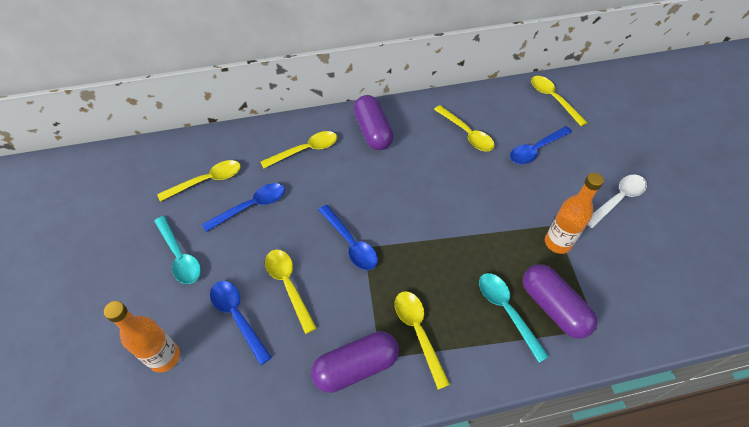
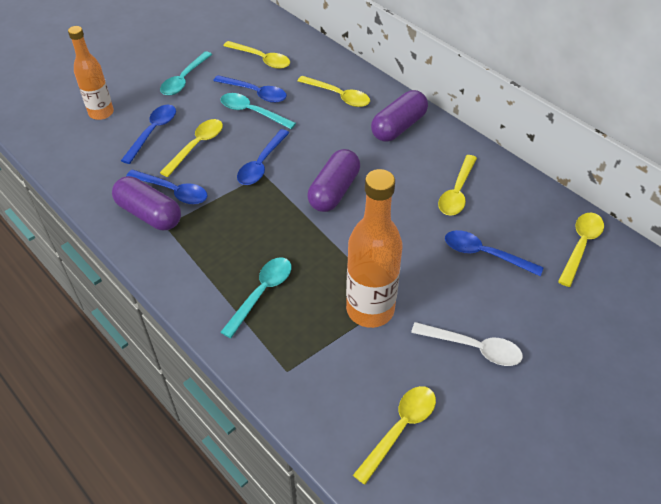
camera: 60 degrees right, 5 degrees down
yellow spoon [395,291,450,390] -> yellow spoon moved to [353,386,436,485]
purple capsule [523,264,597,339] -> purple capsule moved to [308,149,360,212]
orange bottle [545,173,604,254] -> orange bottle [346,169,403,328], size x1.52
none -> blue spoon [126,170,207,204]
none -> turquoise spoon [221,93,296,129]

